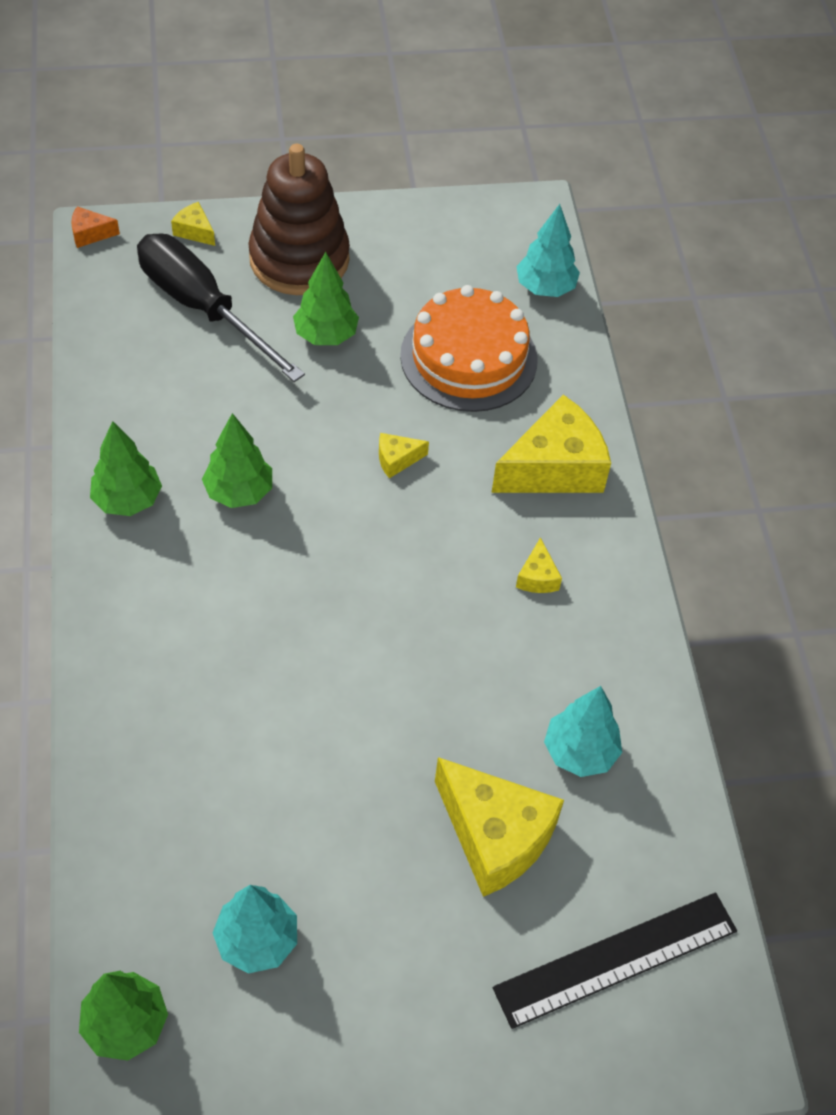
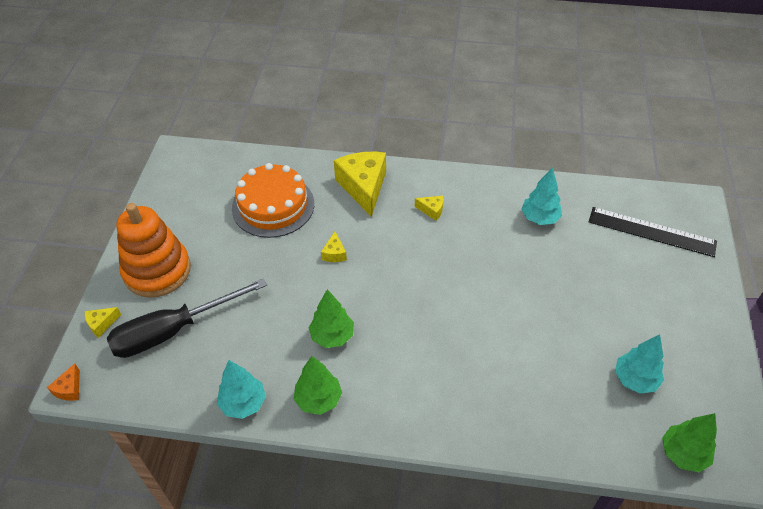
camera: 70 degrees left, 5 degrees down
brown stacking toy [248,144,350,295] -> orange stacking toy [116,203,191,298]
green tree [293,252,359,345] -> none
yellow cheese [435,757,564,897] -> none
black ruler [492,892,737,1029] -> black ruler turned 60 degrees counterclockwise [589,207,717,257]
turquoise tree [516,204,580,297] -> turquoise tree moved to [217,360,266,419]

